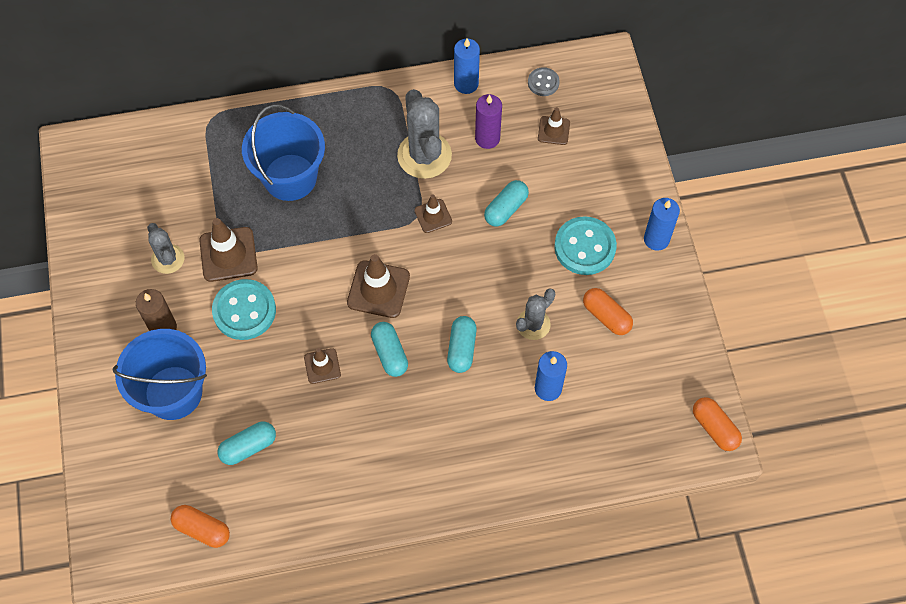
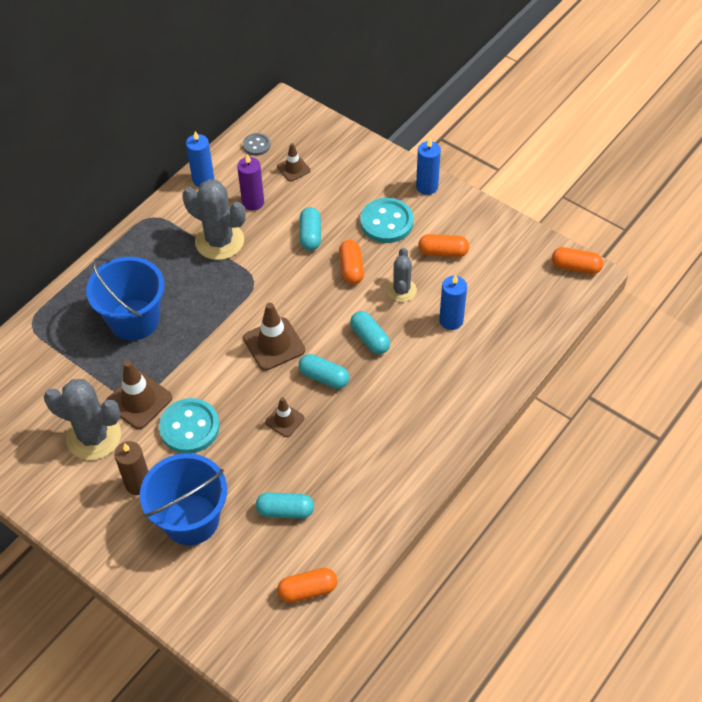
camera: 40 degrees left, 10 degrees down
grey cactus [147,223,184,274] -> grey cactus [44,379,121,460], size x1.70
turquoise capsule [218,422,276,465] -> turquoise capsule turned 75 degrees clockwise [256,492,314,519]
brown traffic cone [414,194,452,233] -> none
none -> orange capsule [339,240,364,284]

